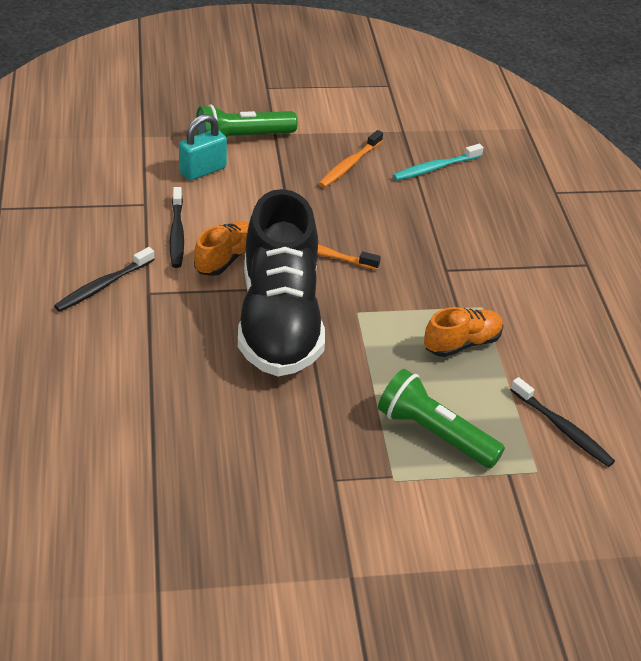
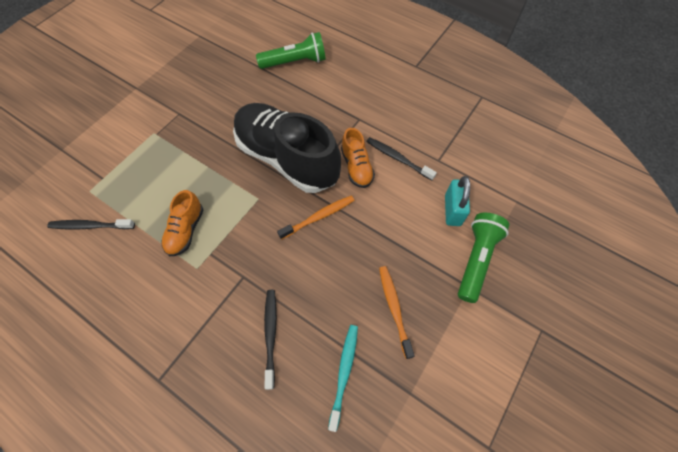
camera: 135 degrees right, 20 degrees up
black toothbrush [54,247,155,312] -> black toothbrush moved to [264,290,277,390]
green flashlight [378,369,505,468] -> green flashlight moved to [256,32,326,69]

